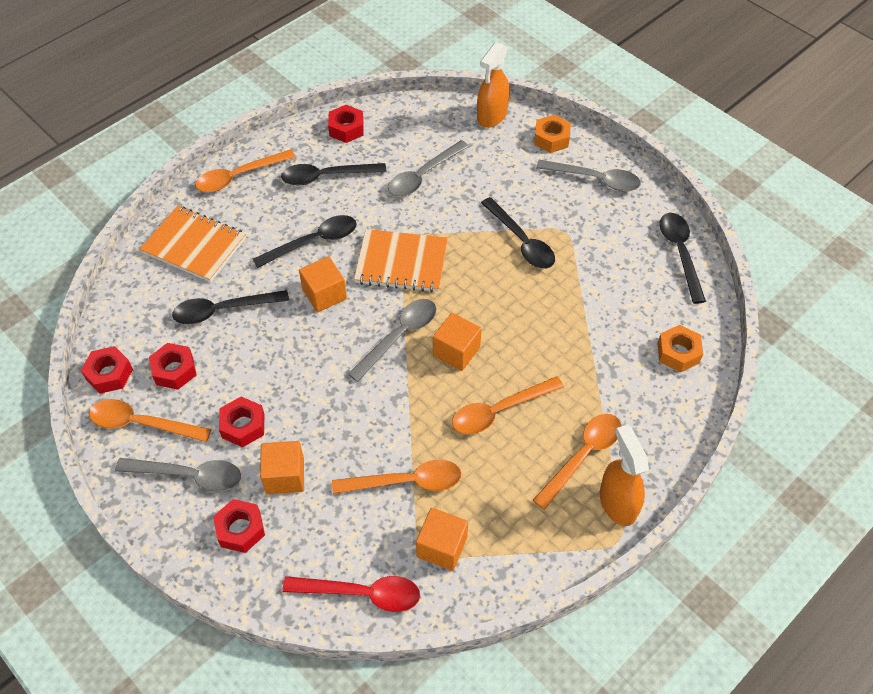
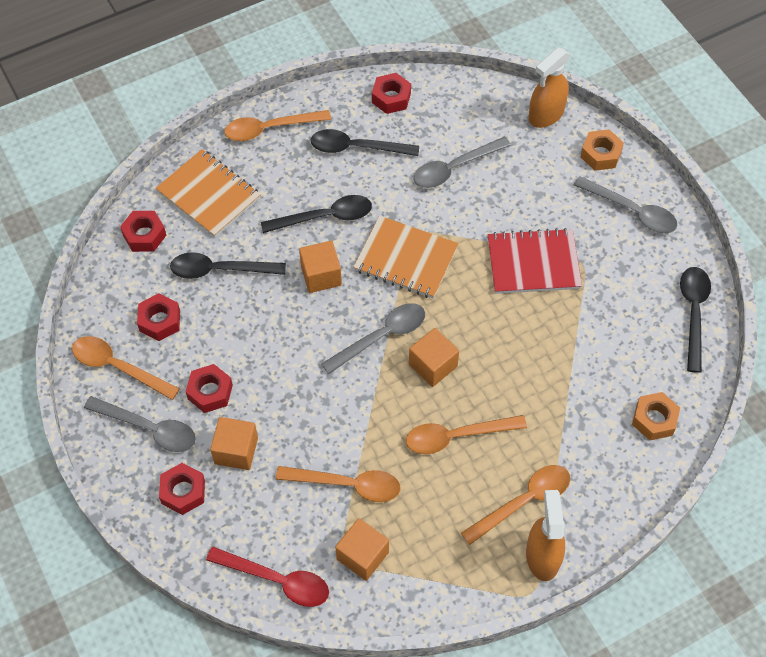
camera: 15 degrees right, 5 degrees up
red nut [81,346,133,394] -> red nut moved to [120,211,166,252]
black spoon [481,197,555,269] -> red notebook [488,228,582,294]

